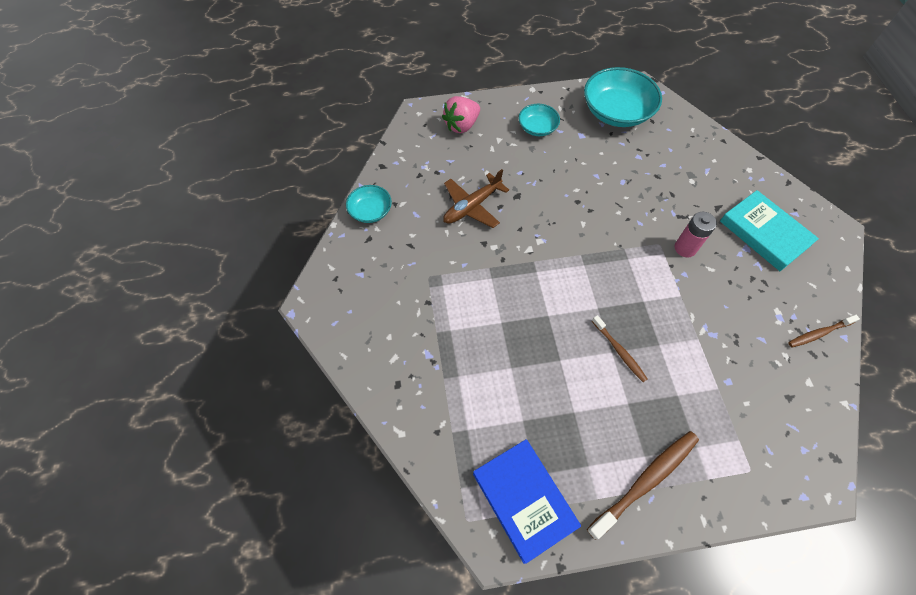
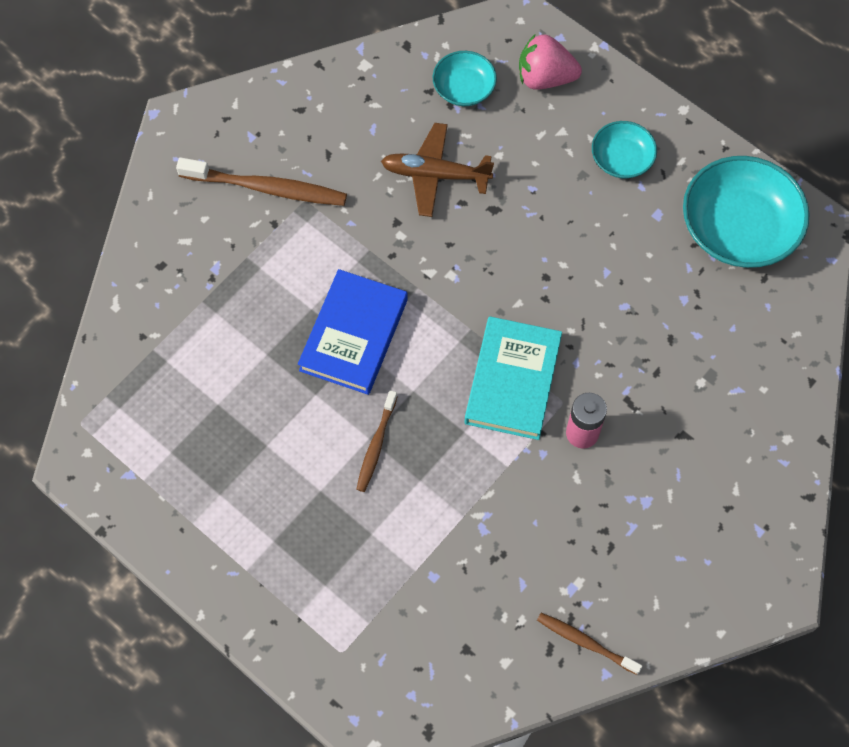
camera: 50 degrees right, 5 degrees up
turquoise bowl [346,185,392,223] -> turquoise bowl moved to [433,51,497,106]
blue book [473,439,581,564] -> blue book moved to [298,269,408,395]
brown toothbrush [587,431,699,540] -> brown toothbrush moved to [176,157,347,206]
turquoise book [720,190,819,271] -> turquoise book moved to [465,316,562,440]

